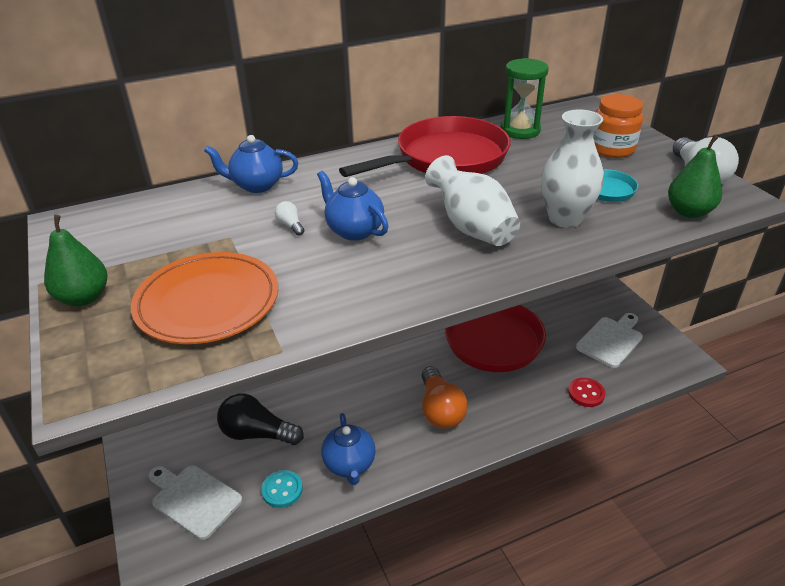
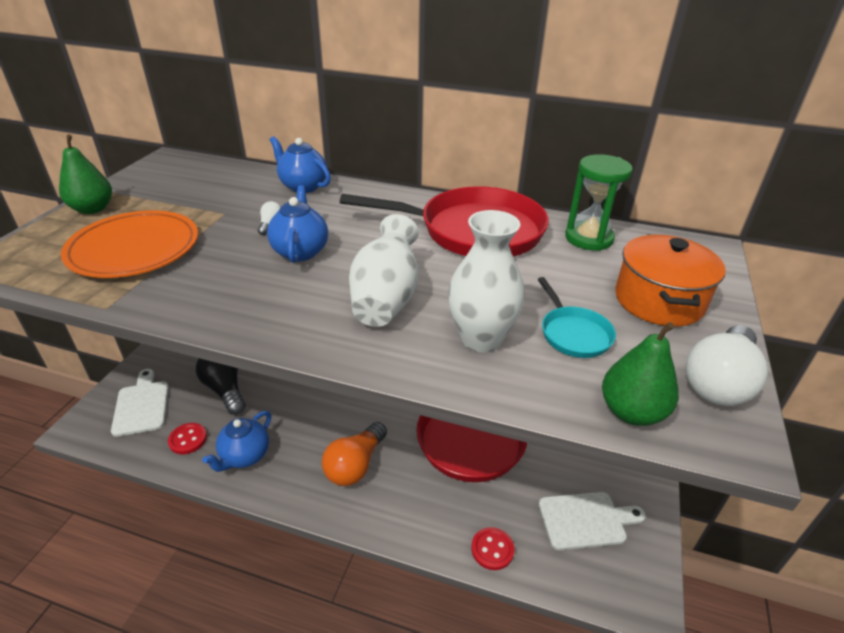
camera: 40 degrees right, 0 degrees up
turquoise button [261,470,303,508] -> red button [168,423,207,454]
orange jar [593,94,643,158] -> orange pot [615,234,726,327]

